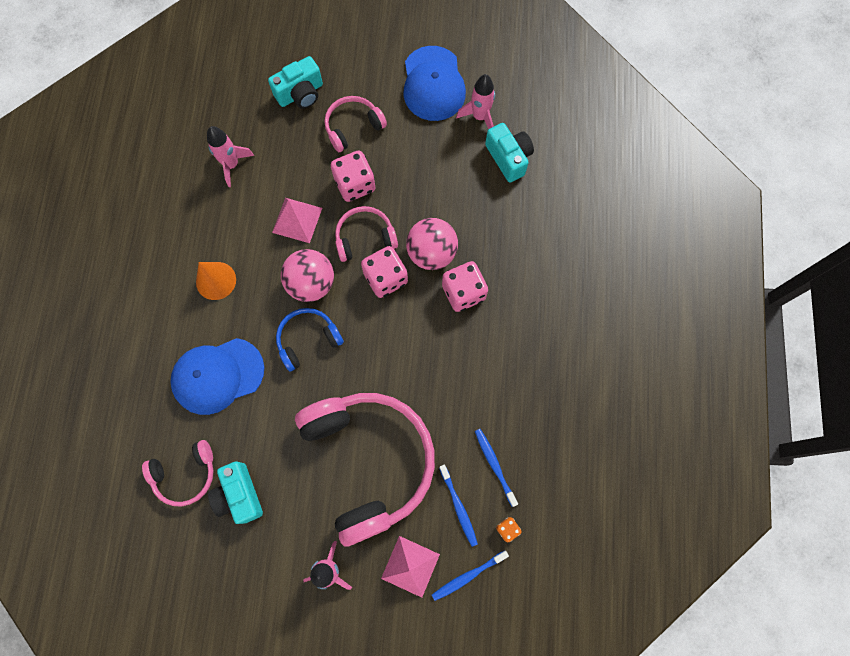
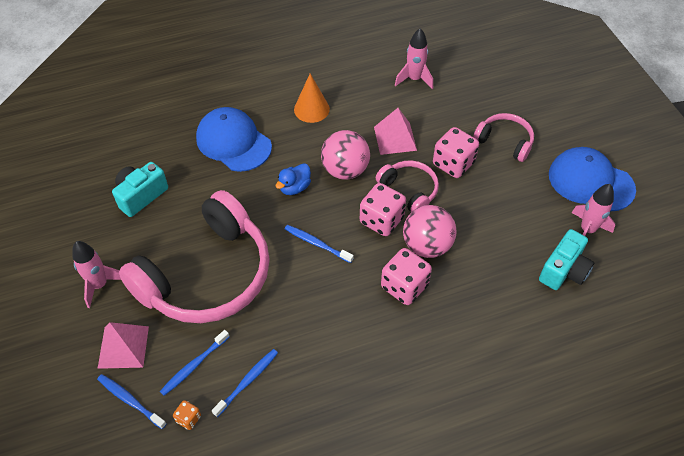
camera: 65 degrees right, 20 degrees down
pink headphones [142,440,214,506] -> none
turquoise camera [268,56,323,109] -> none
blue headphones [276,308,344,371] -> blue duck [276,163,311,195]
blue cap [403,46,466,121] -> blue cap turned 60 degrees clockwise [549,147,636,212]
none -> blue toothbrush [284,225,354,263]

